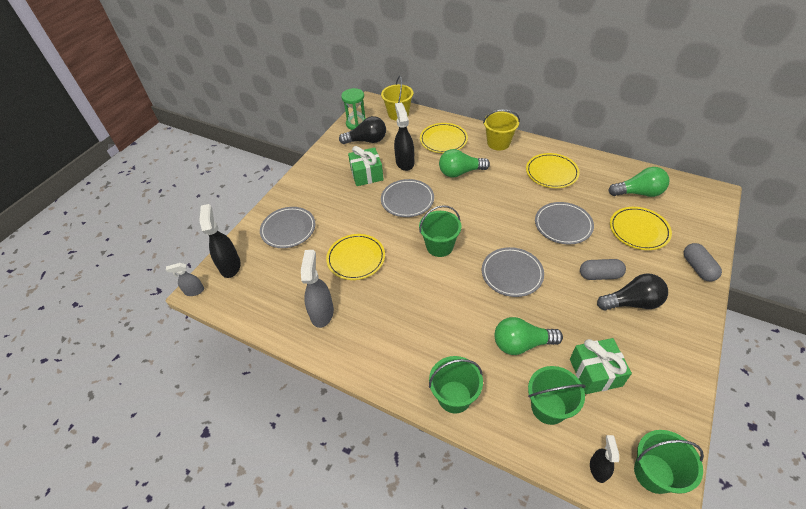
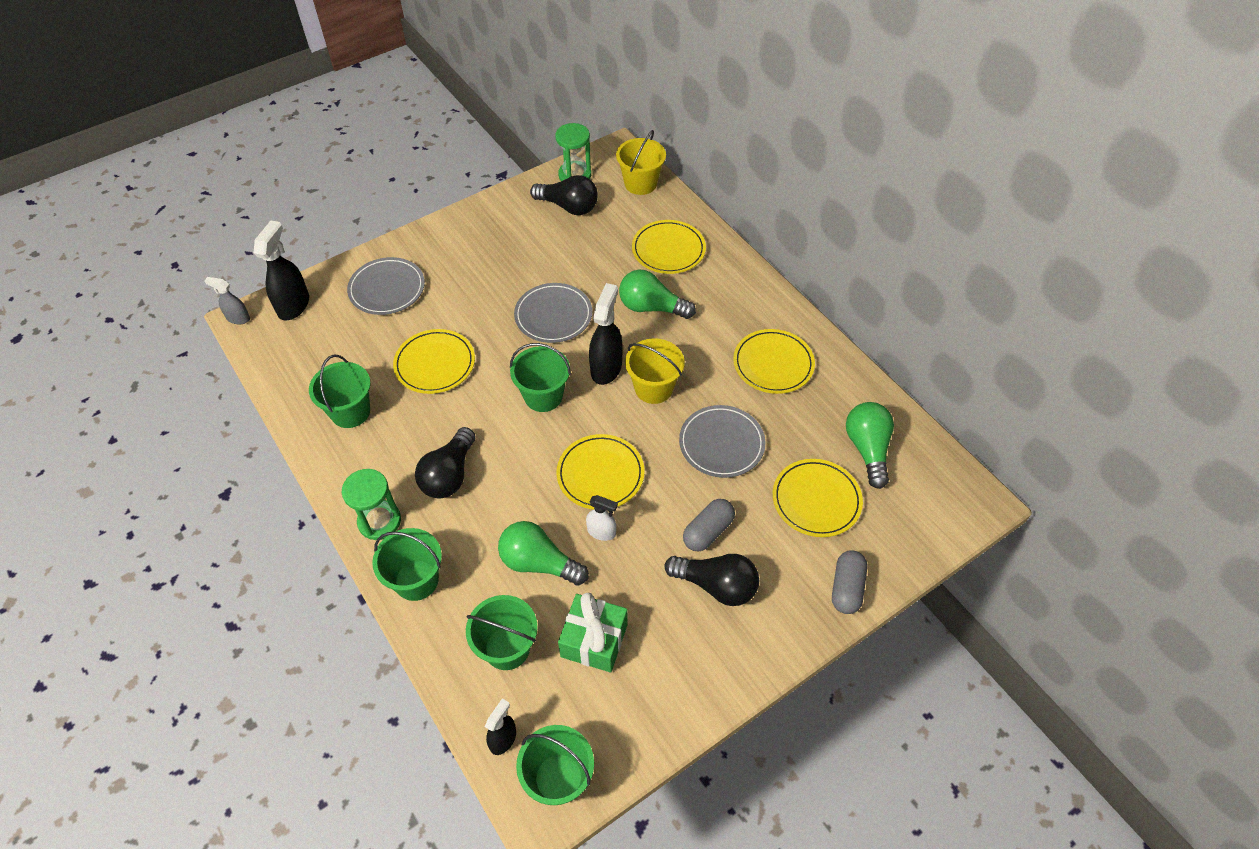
camera: 25 degrees right, 5 degrees up
grey spray bottle [301,250,334,328] -> green bucket [309,355,371,428]
green gift [348,146,384,186] -> none
black spray bottle [394,102,414,171] -> black spray bottle moved to [589,283,623,385]
grey plate [482,247,544,297] -> yellow plate [557,434,645,510]
yellow bucket [483,109,520,150] -> yellow bucket moved to [625,338,685,404]
grey capsule [580,259,626,280] -> grey capsule turned 75 degrees counterclockwise [683,499,735,551]
green light bulb [608,167,669,197] -> green light bulb turned 120 degrees counterclockwise [846,402,894,489]
none -> green hourglass [341,469,401,540]
none -> black light bulb [415,427,476,499]
none -> white spray bottle [586,495,618,541]

